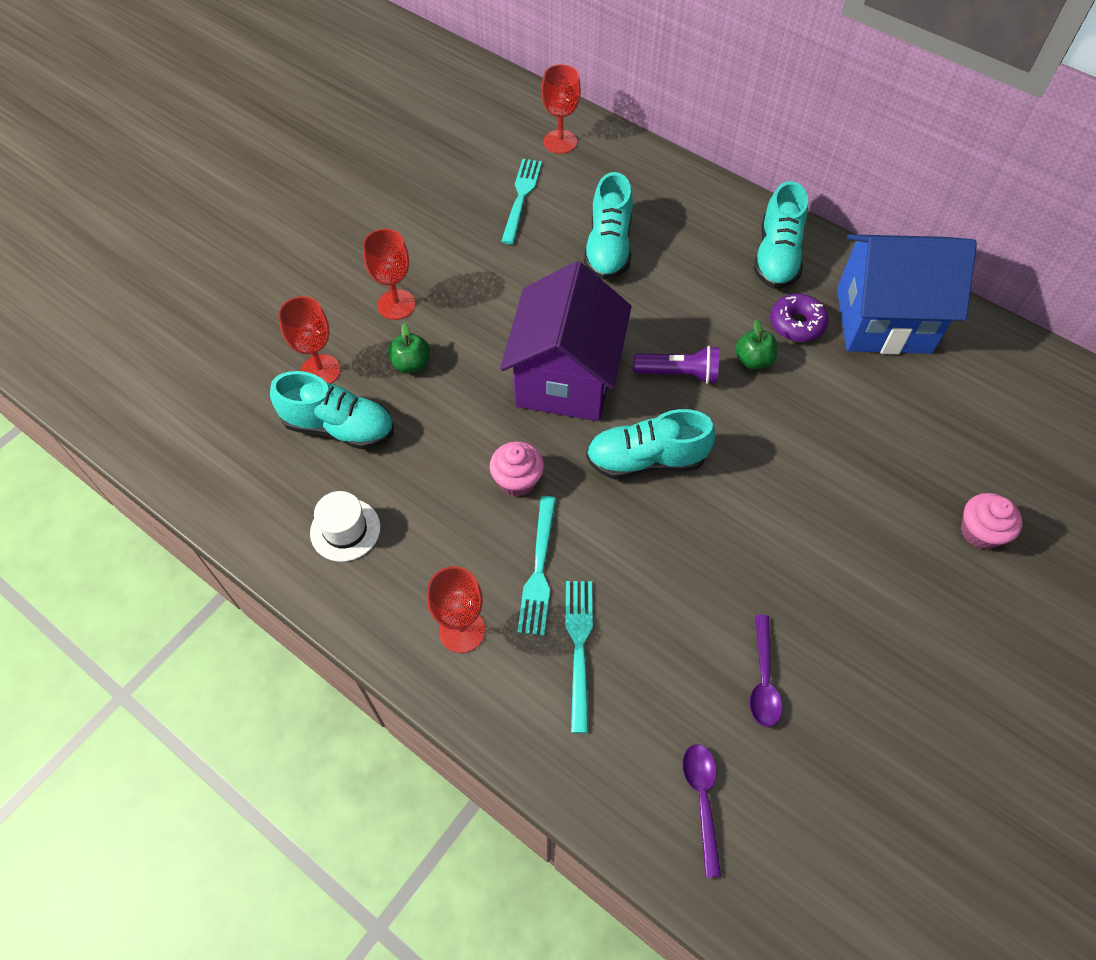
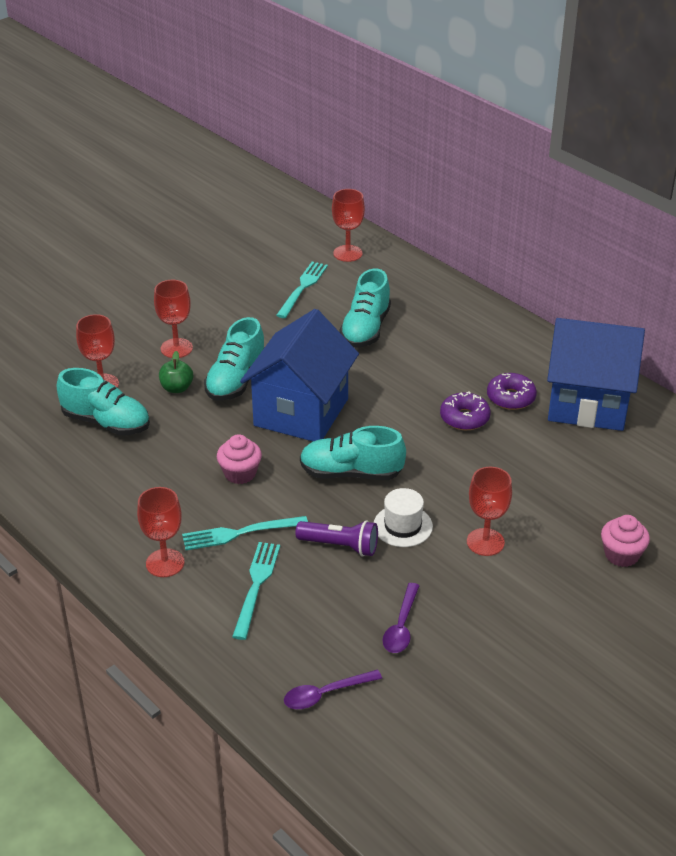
camera: 10 degrees right, 20 degrees down
white hat [310,491,380,562] -> white hat moved to [374,488,433,547]
purple house [500,261,632,421] -> blue house [240,309,359,441]
turquoise fork [517,496,556,636] -> turquoise fork turned 60 degrees clockwise [182,516,308,550]
purple flashlight [633,346,719,384] -> purple flashlight moved to [295,520,378,556]
purple spoon [683,744,721,877] -> purple spoon turned 120 degrees counterclockwise [284,670,382,709]
green apple [735,319,778,369] -> purple donut [440,391,491,430]
turquoise shoe [754,181,808,289] -> turquoise shoe moved to [204,317,264,401]
none -> red goblet [467,467,512,556]

